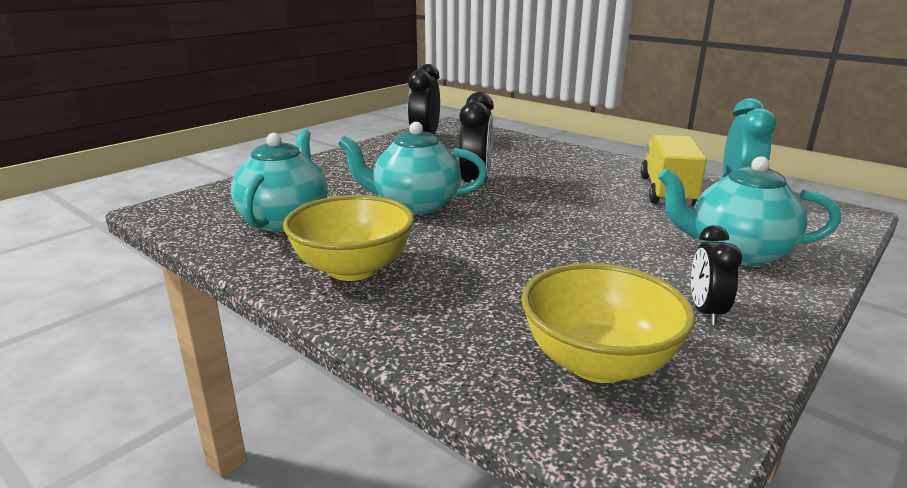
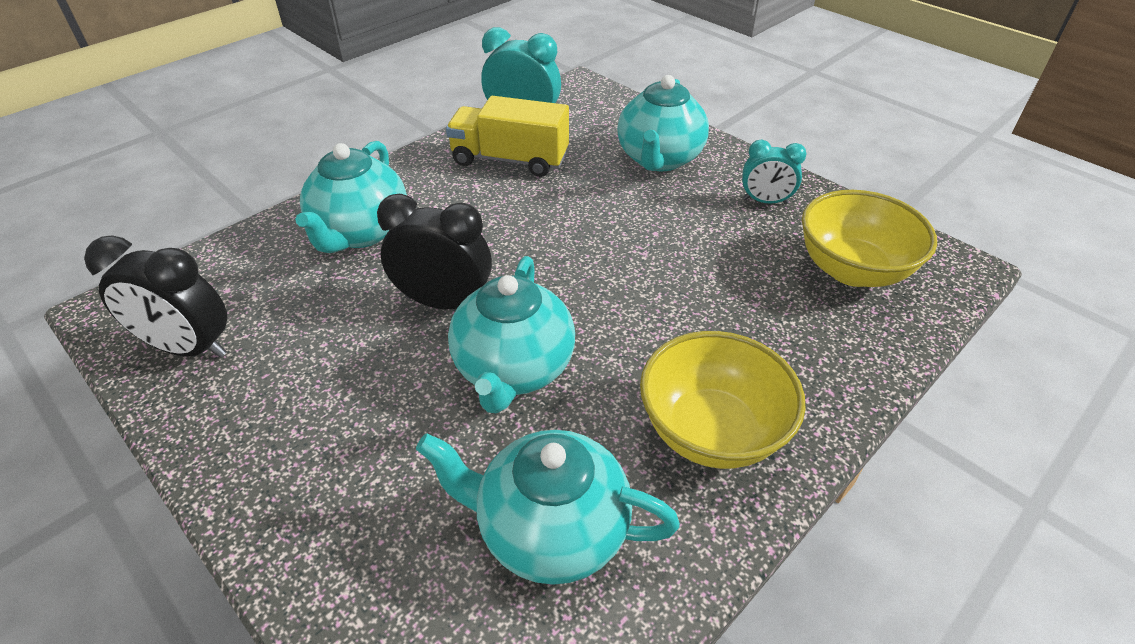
camera: 85 degrees left, 20 degrees up
black clock [691,225,742,325] -> turquoise clock [742,140,807,204]
none -> turquoise teapot [295,141,407,253]

